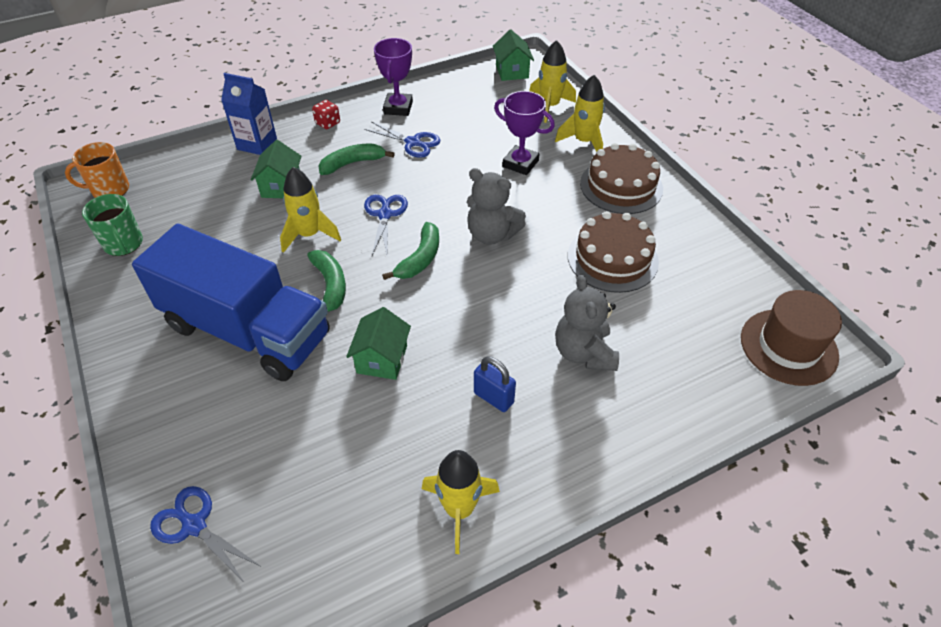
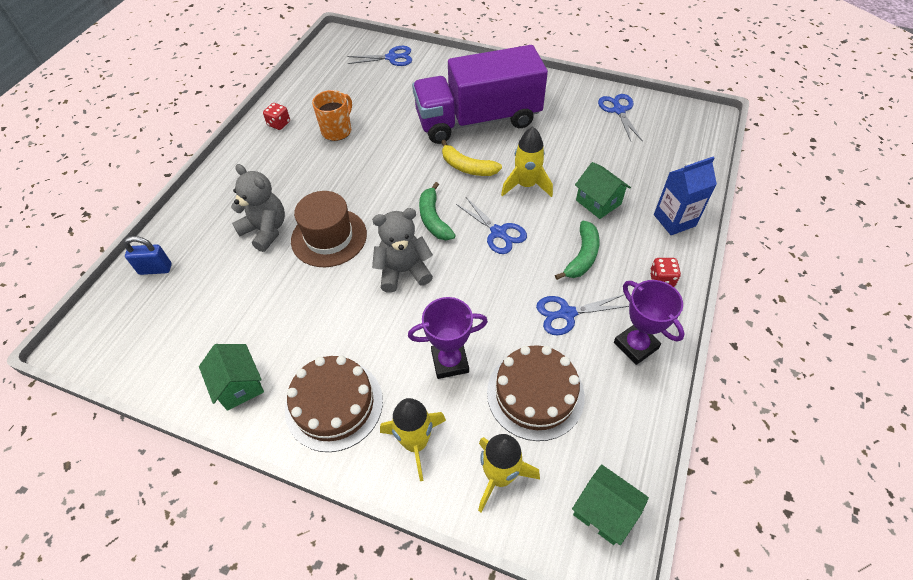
camera: 140 degrees right, 5 degrees up
orange mug [65,142,129,198] -> orange mug moved to [312,90,352,141]
green mug [82,194,143,256] -> blue scissors [598,94,643,141]
blue truck [132,224,330,381] -> purple truck [412,45,548,144]
green banana [307,250,346,312] -> yellow banana [441,140,502,176]
green house [346,307,411,380] -> green house moved to [199,344,264,411]
yellow rocket [422,450,500,554] -> red dice [263,103,290,130]
blue padlock [474,356,516,412] -> blue padlock moved to [124,236,172,275]
brown cake [568,211,659,293] -> brown cake moved to [487,345,585,441]
brown hat [741,290,842,386] -> brown hat moved to [291,191,367,267]

